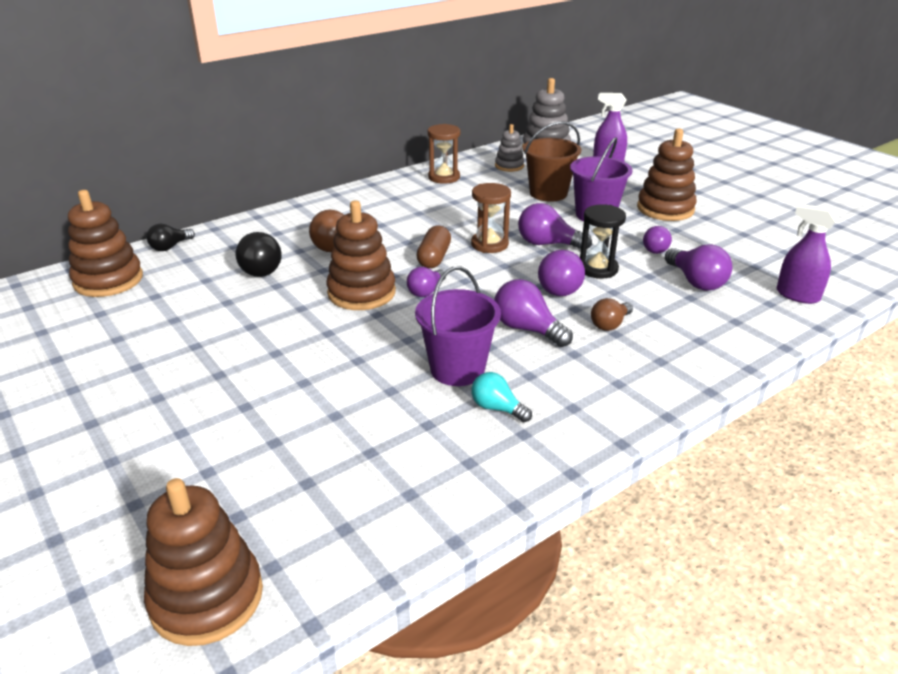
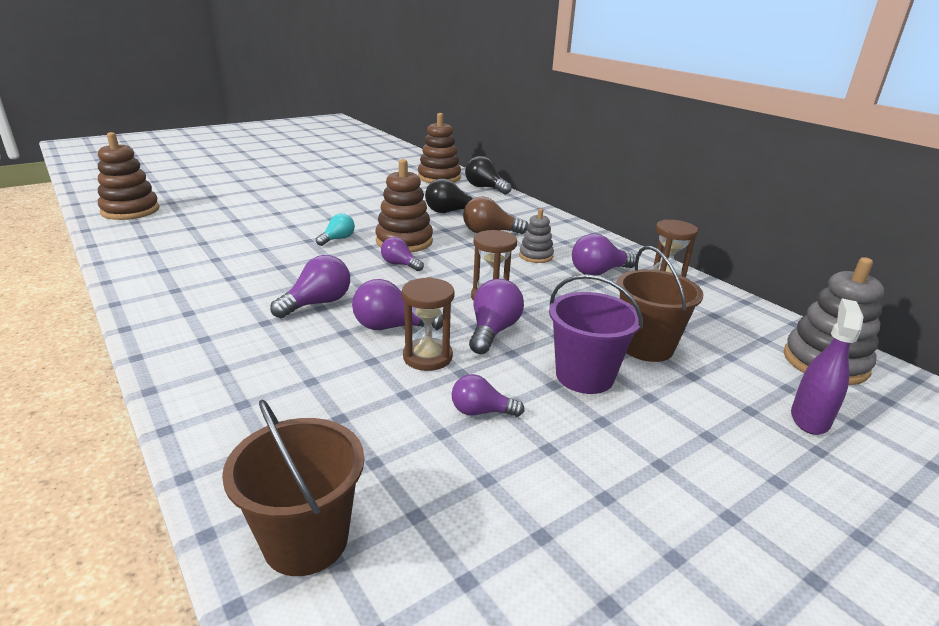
camera: 90 degrees right, 5 degrees down
black light bulb [147,224,195,251] -> black light bulb [465,156,512,194], size x1.53
purple bucket [415,267,501,386] -> none
brown capsule [416,226,451,268] -> none
turquoise light bulb [471,372,532,422] -> turquoise light bulb moved to [316,213,355,246]
grey stacking toy [495,124,524,172] -> grey stacking toy moved to [519,208,554,263]
black hourglass [580,204,626,279] -> brown hourglass [402,277,455,371]
brown light bulb [591,298,633,331] -> none
brown stacking toy [637,129,697,221] -> none
purple light bulb [665,244,732,291] -> purple light bulb moved to [572,234,636,276]
purple spray bottle [776,204,838,304] -> brown bucket [222,399,364,576]

